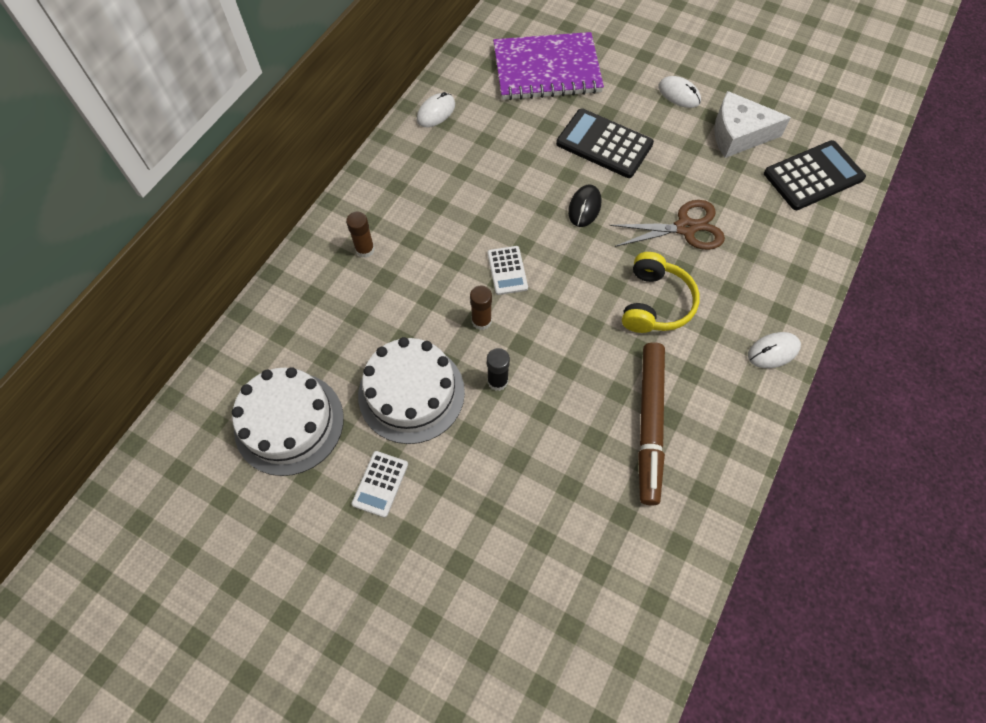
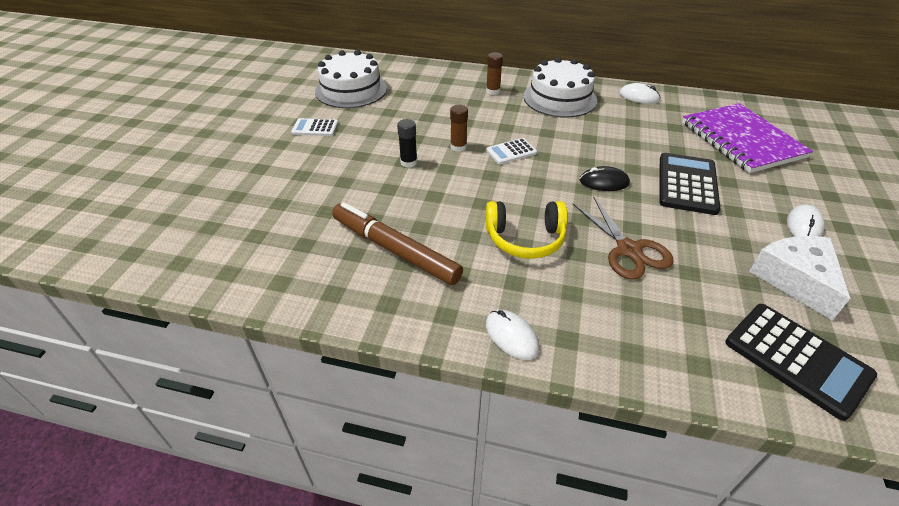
camera: 75 degrees right, 20 degrees down
white cake [358,337,465,444] -> white cake moved to [524,57,597,118]
brown marker [638,342,665,506] -> brown marker turned 45 degrees clockwise [332,202,463,285]

